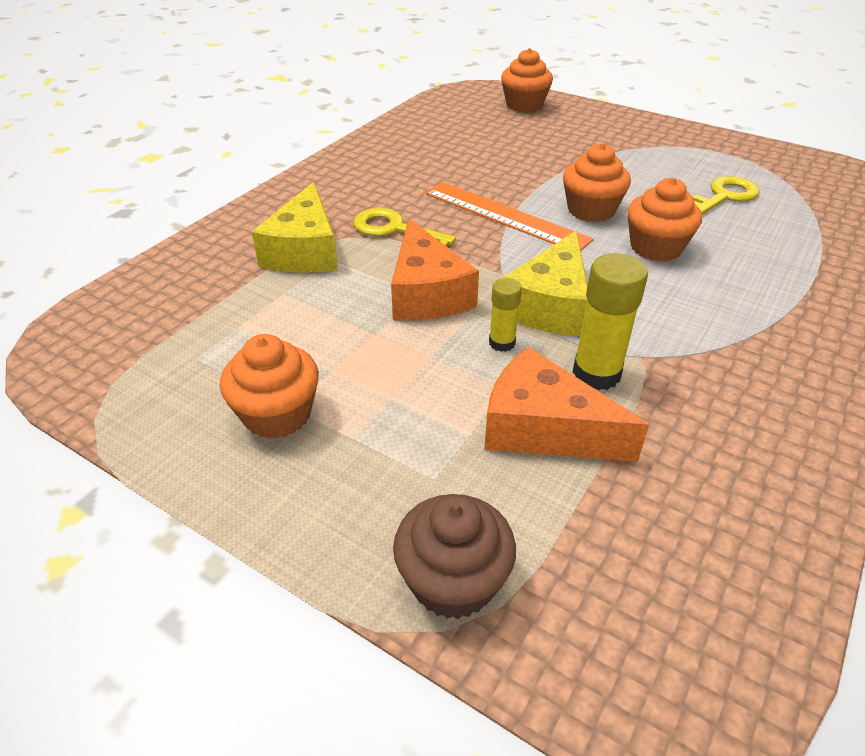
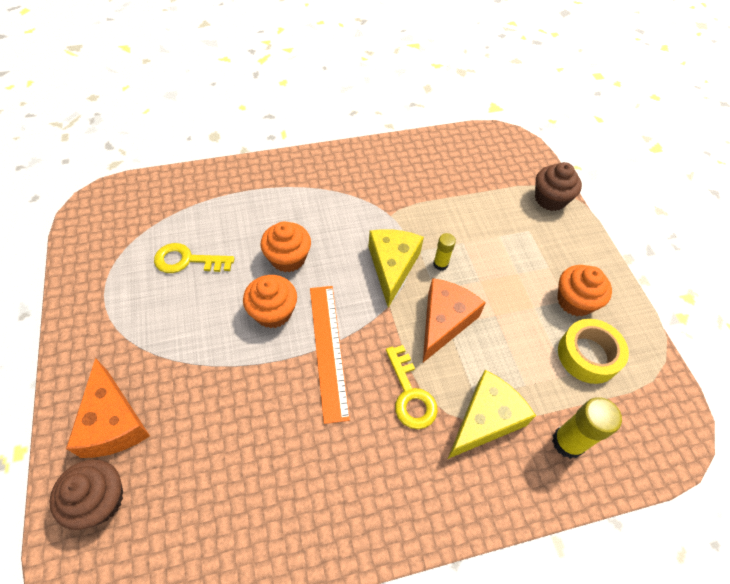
camera: 140 degrees left, 15 degrees up
orange cheese [484,347,649,462] -> orange cheese moved to [66,358,150,458]
orange cupcake [501,48,553,112] -> brown cupcake [50,459,123,530]
yellow cheese [503,231,588,336] -> yellow cheese turned 60 degrees counterclockwise [369,229,424,308]
yellow glue stick [573,253,648,390] -> yellow glue stick moved to [552,397,622,459]
none -> yellow tape [558,319,629,384]

